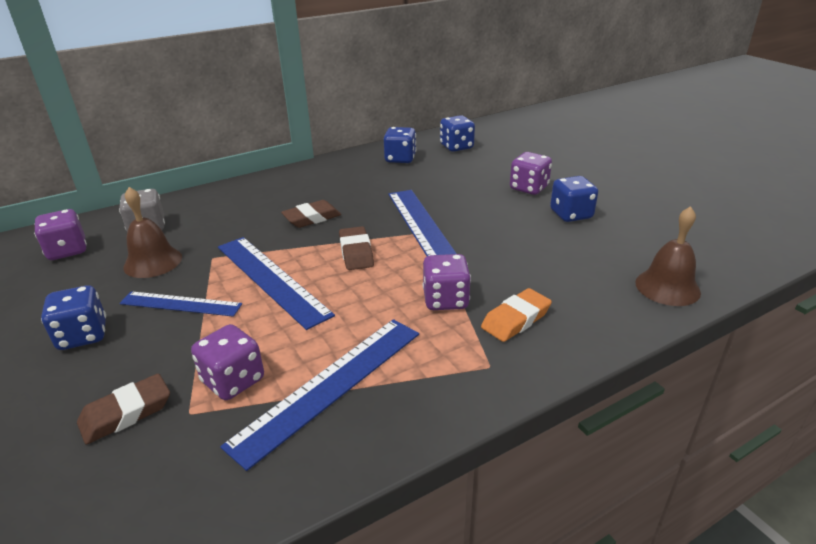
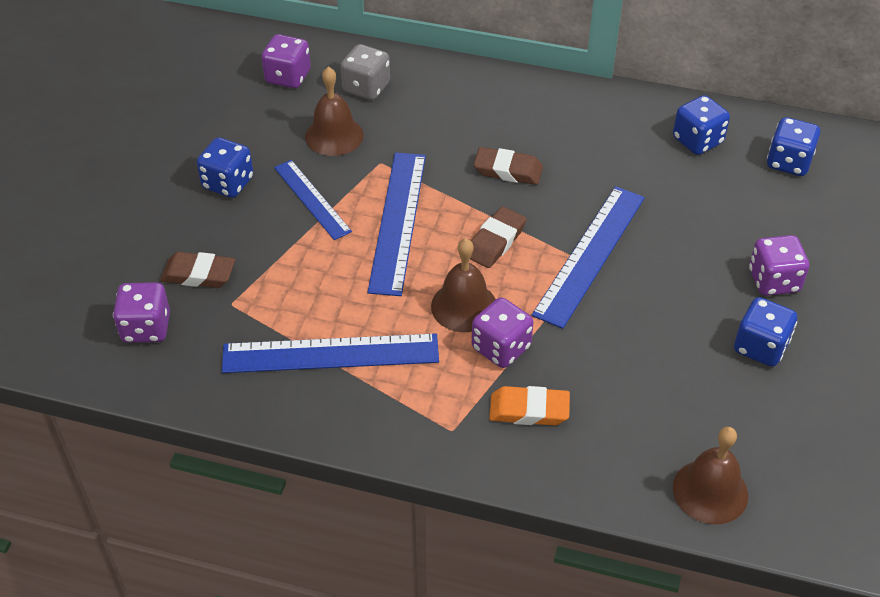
camera: 45 degrees right, 15 degrees up
purple dice [191,324,264,400] -> purple dice moved to [113,282,170,343]
none -> brown bell [431,238,496,332]

